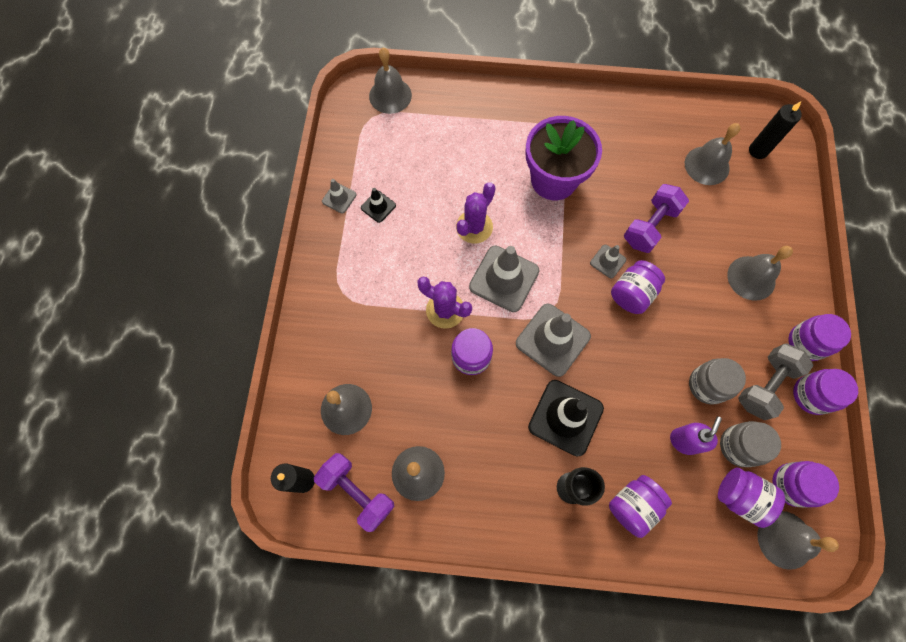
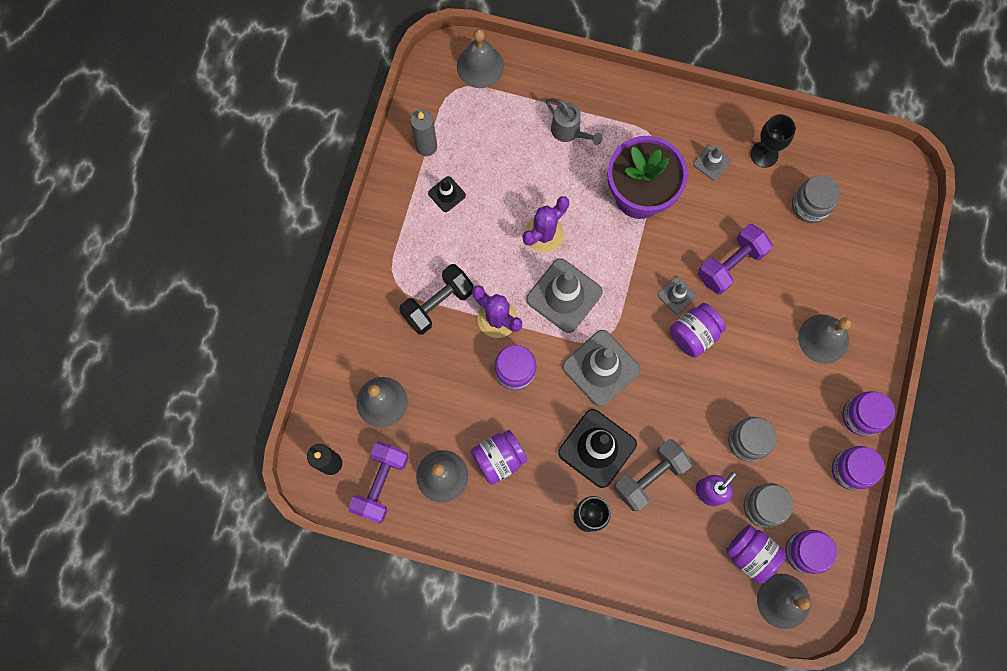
camera: 10 degrees right, 5 degrees up
purple dumbbell [314,453,394,532] -> purple dumbbell turned 60 degrees clockwise [348,441,409,524]
grey traffic cone [322,179,356,214] -> grey traffic cone moved to [693,145,731,180]
purple jar [609,475,672,538] -> purple jar moved to [471,430,528,485]
grey bell [685,123,740,185] -> grey jar [792,175,840,223]
grey dumbbell [738,344,814,420] -> grey dumbbell moved to [614,439,692,511]
black candle [749,101,802,159] -> none
none -> black dumbbell [399,264,474,335]
none -> grey candle [410,109,437,156]
none -> grey watering can [546,98,603,145]
none -> black goblet [750,114,796,168]

